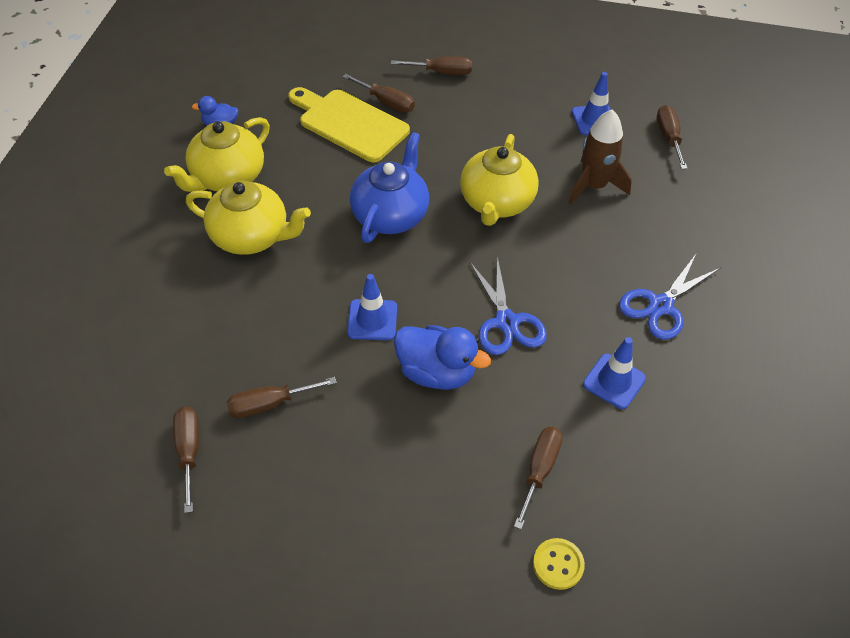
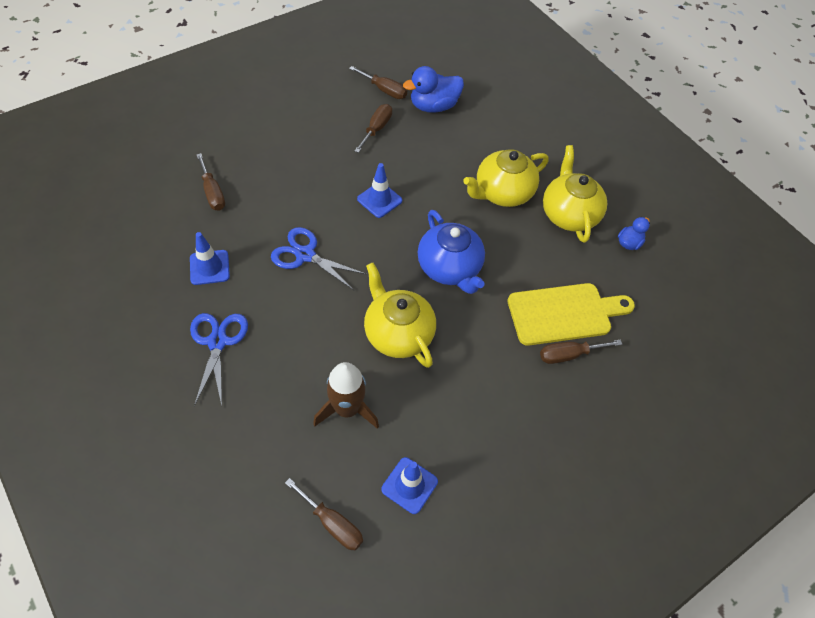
camera: 130 degrees right, 5 degrees up
brown screwdriver [391,56,472,75] -> none
blue duck [394,325,491,390] -> blue duck moved to [403,66,464,113]
yellow button [533,538,585,590] -> none

